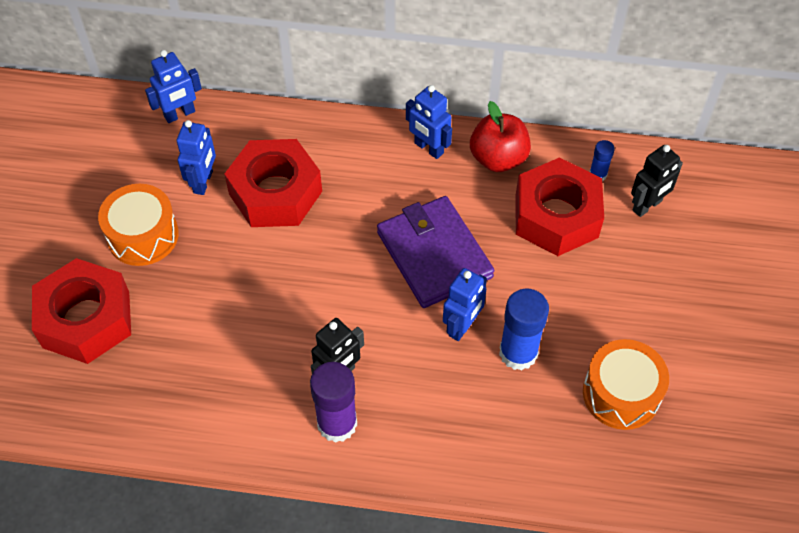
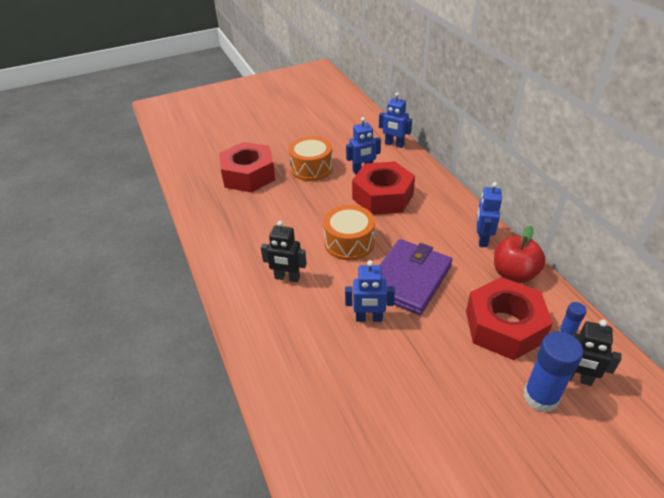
camera: 60 degrees right, 15 degrees down
purple glue stick [310,362,357,443] -> none
blue glue stick [499,289,549,371] -> blue glue stick moved to [523,332,583,412]
orange drum [583,339,669,430] -> orange drum moved to [323,205,375,260]

